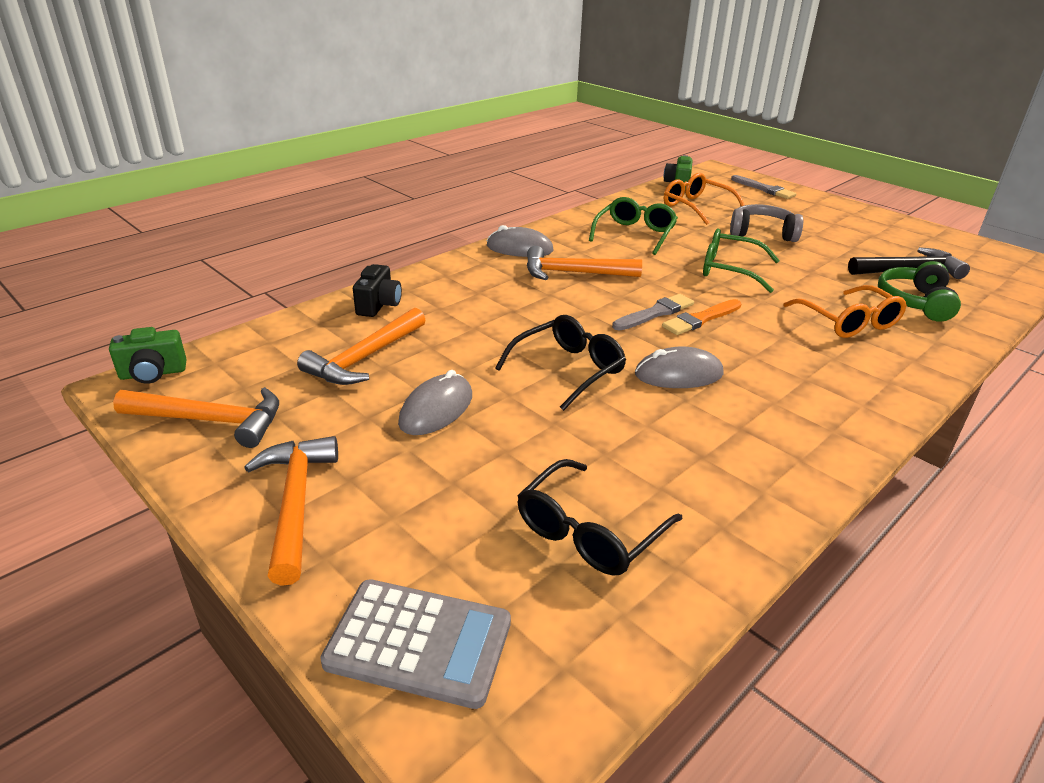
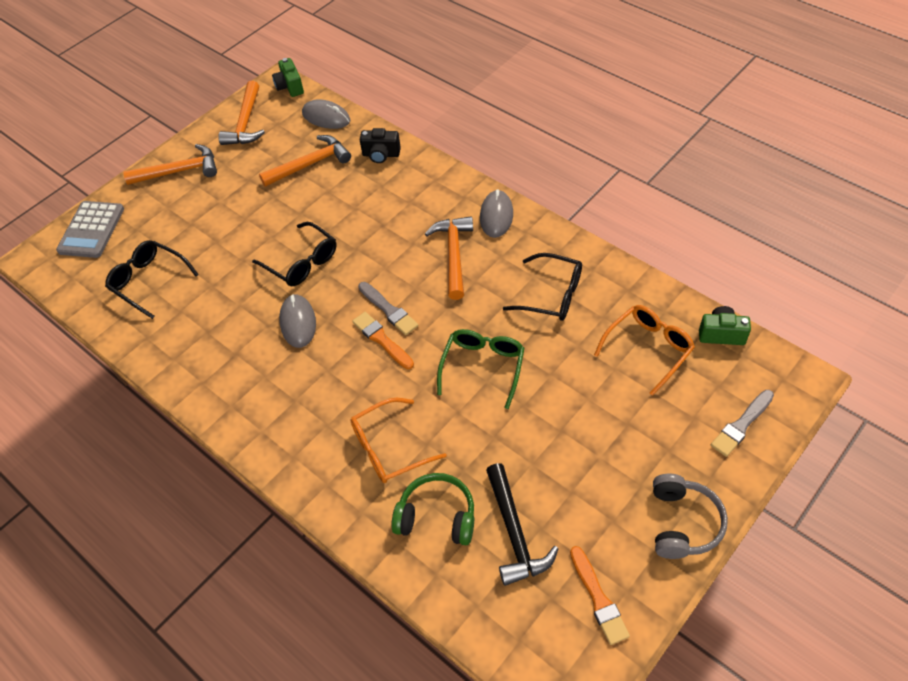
camera: 90 degrees right, 20 degrees up
orange hammer [297,308,425,385] -> orange hammer turned 120 degrees clockwise [259,135,351,187]
grey mouse [398,370,472,435] -> grey mouse moved to [302,100,350,129]
green glasses [589,197,678,255] -> black glasses [503,253,582,321]
grey headphones [730,204,803,242] -> grey headphones moved to [653,474,728,559]
none -> orange brush [570,546,630,645]

